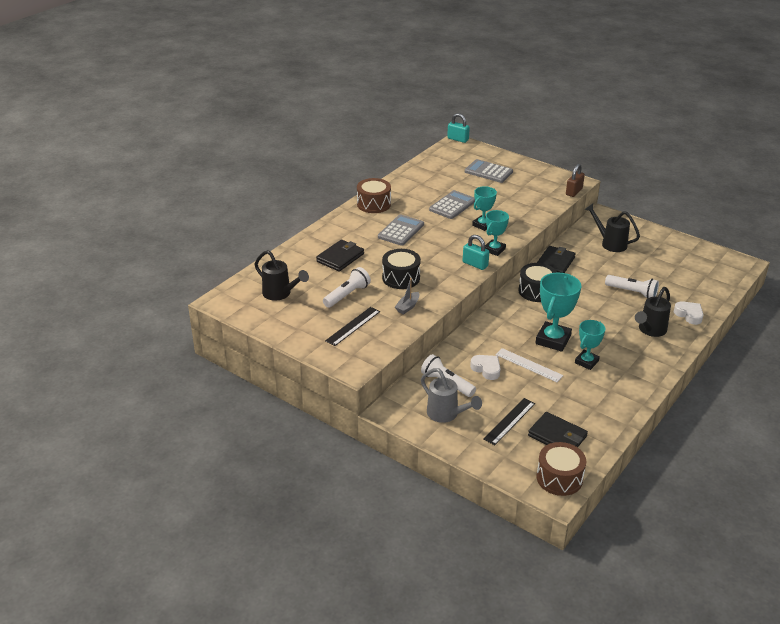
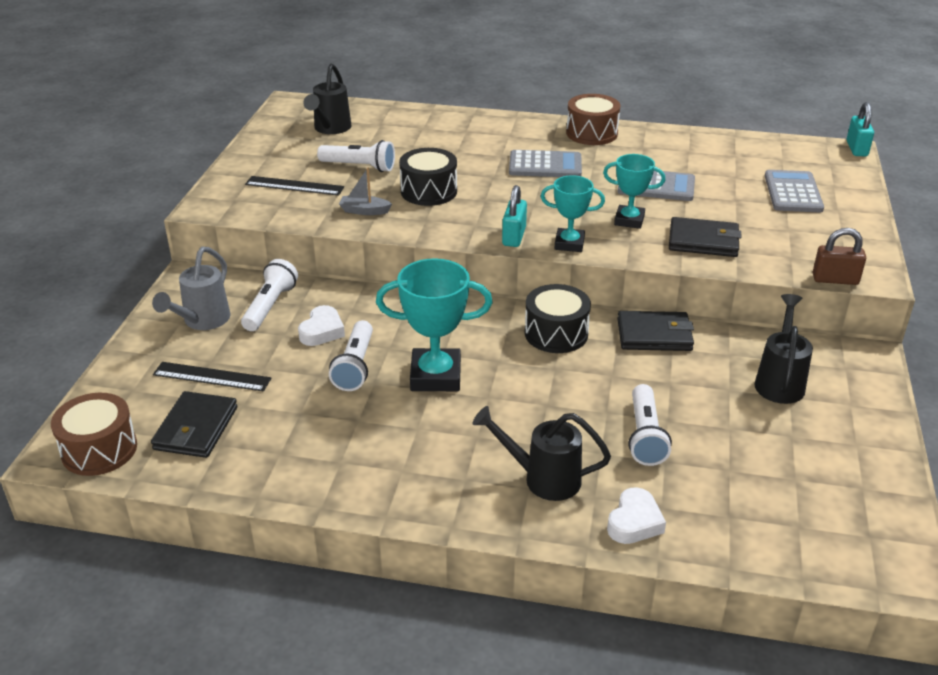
camera: 65 degrees right, 0 degrees up
black wallet [316,239,364,272] -> black wallet moved to [669,217,741,257]
white ruler [495,348,563,382] -> white flashlight [329,320,373,391]
turquoise trophy [575,320,606,370] -> none

